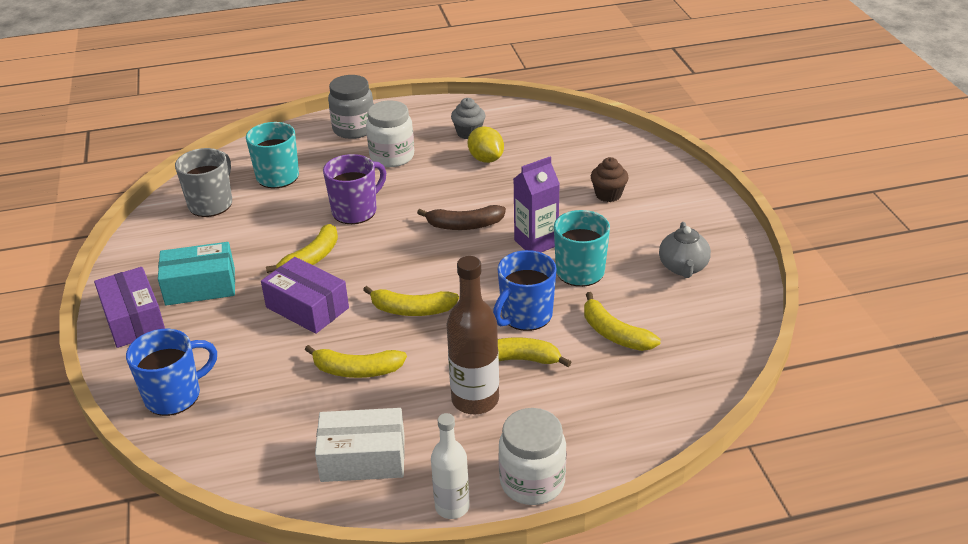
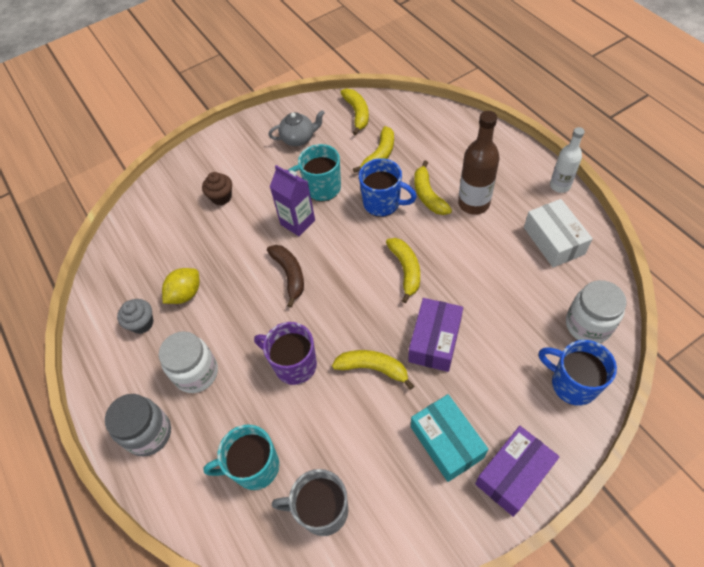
camera: 105 degrees left, 20 degrees up
yellow banana [305,345,407,378] -> yellow banana moved to [340,89,369,135]
white jar [498,408,566,505] -> white jar moved to [566,280,627,343]

